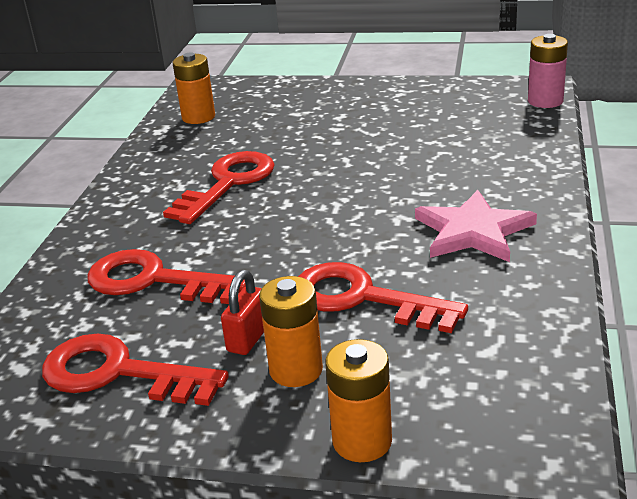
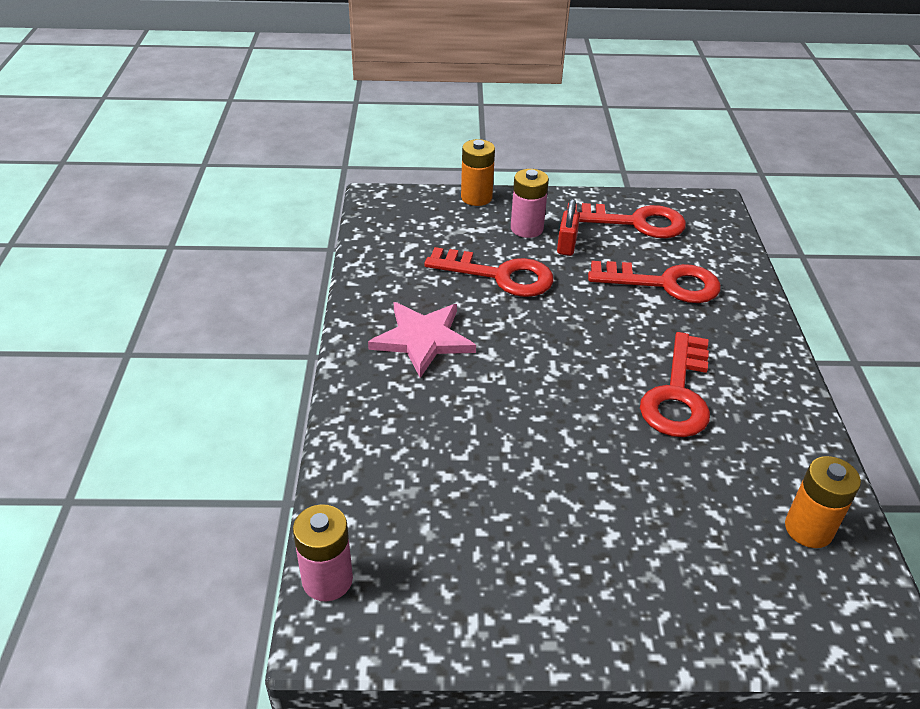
camera: 165 degrees right, 10 degrees up
orange battery [259,276,323,387] -> pink battery [511,169,549,238]

